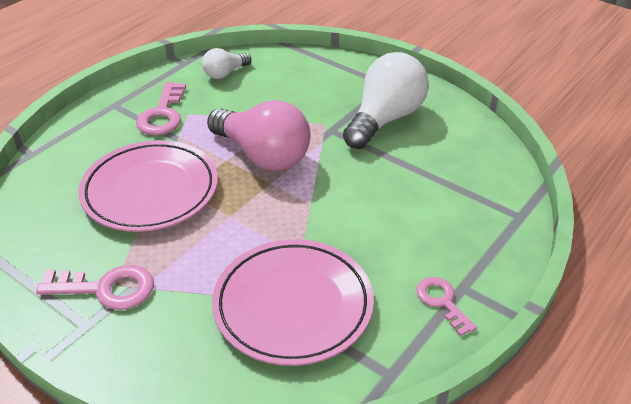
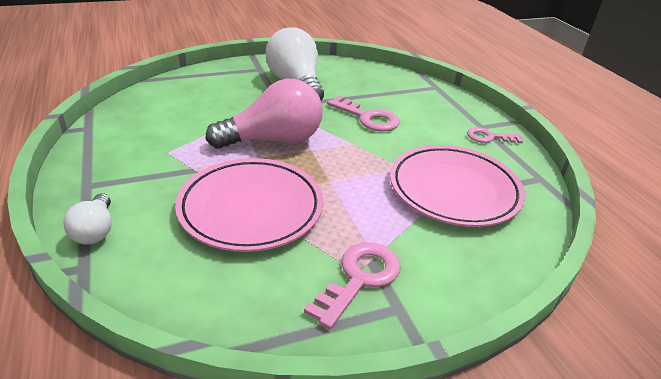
camera: 60 degrees left, 5 degrees down
pink key [136,82,186,135] -> pink key moved to [327,95,400,131]
white light bulb [202,48,251,79] -> white light bulb moved to [64,193,112,245]

